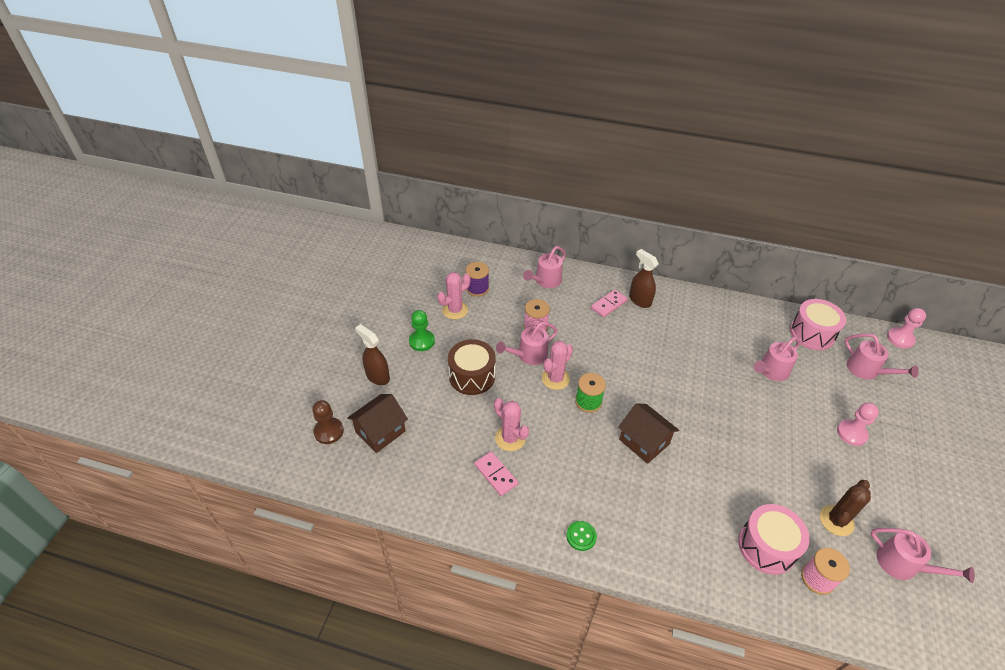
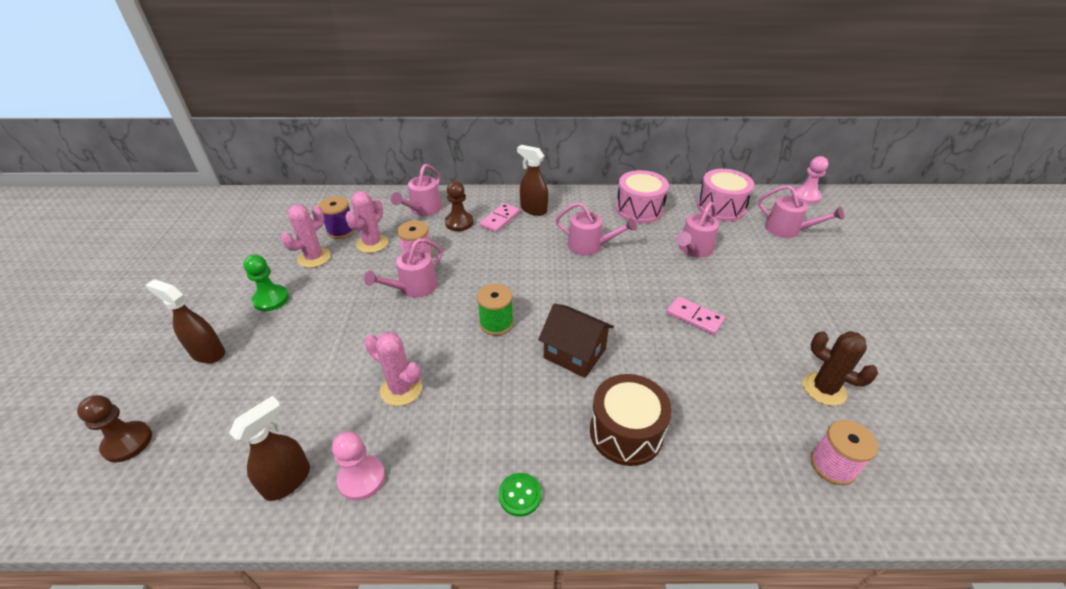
camera: 15 degrees left, 5 degrees down
brown house [347,394,408,453] -> none
brown drum [448,339,496,395] -> brown drum moved to [590,374,672,466]
pink domino [474,451,518,496] -> pink domino moved to [666,296,725,335]
pink cactus [542,341,573,390] -> pink cactus moved to [345,191,388,253]
pink drum [738,504,810,575] -> pink drum moved to [616,170,669,223]
brown cactus [820,480,871,536] -> brown cactus turned 75 degrees counterclockwise [803,331,878,406]
pink pawn [837,403,879,446] -> pink pawn moved to [332,431,385,501]
pink watering can [871,528,975,583] -> pink watering can moved to [555,202,637,256]
none -> brown spray bottle [229,396,310,501]
none -> brown pawn [445,181,474,231]

